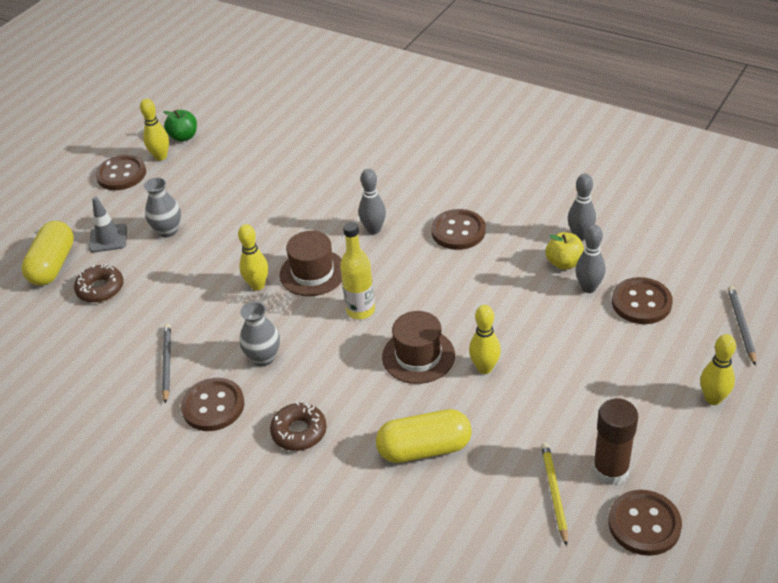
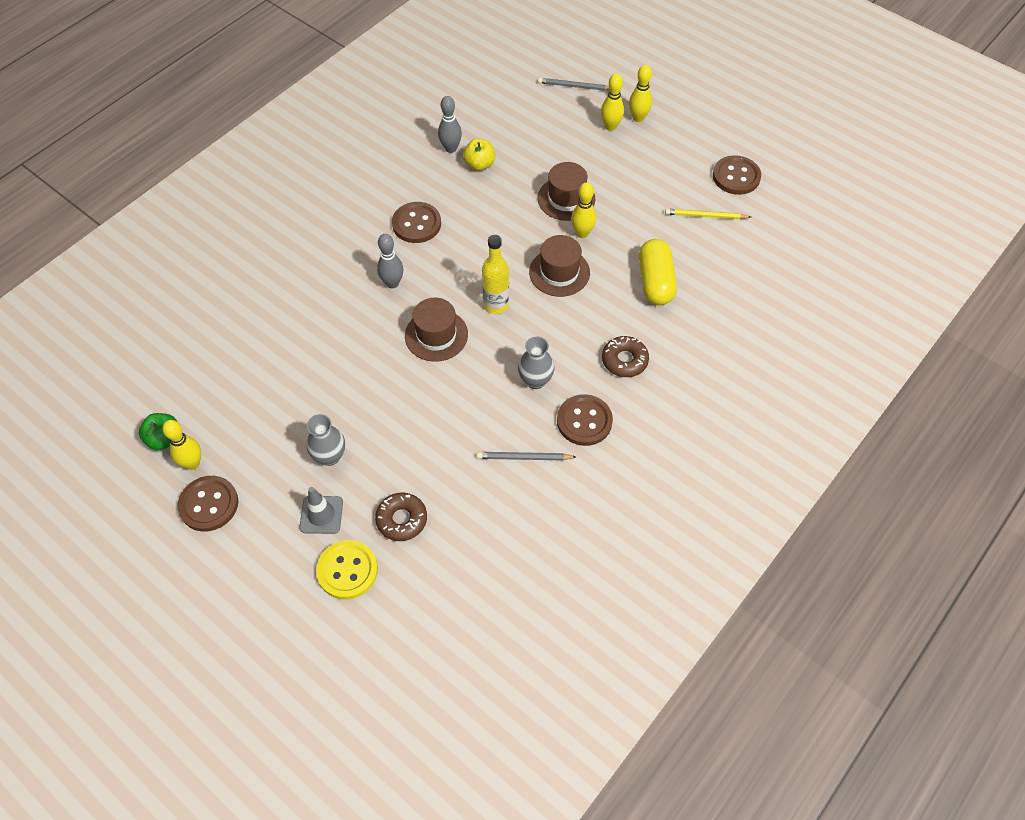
camera: 85 degrees left, 15 degrees up
yellow capsule [21,221,74,286] -> yellow button [316,540,378,599]
yellow bowling pin [238,224,268,291] -> yellow bowling pin moved to [601,73,624,131]
grey bowling pin [575,225,606,293] -> none
brown glue stick [593,398,638,486] -> none
brown button [612,277,673,324] -> none
none -> brown hat [537,162,595,221]

